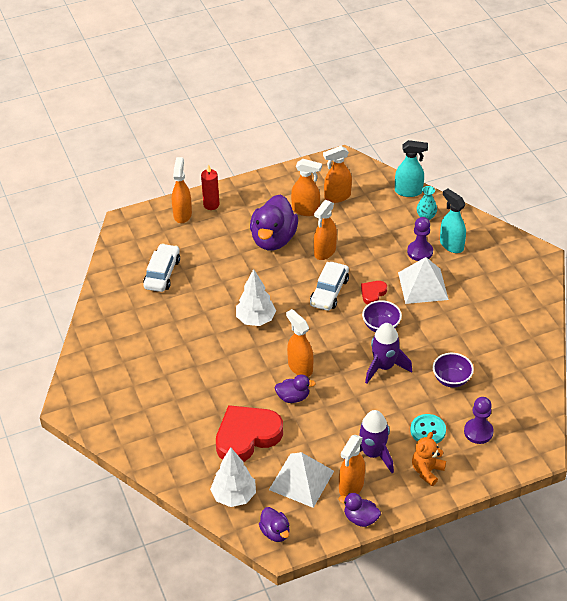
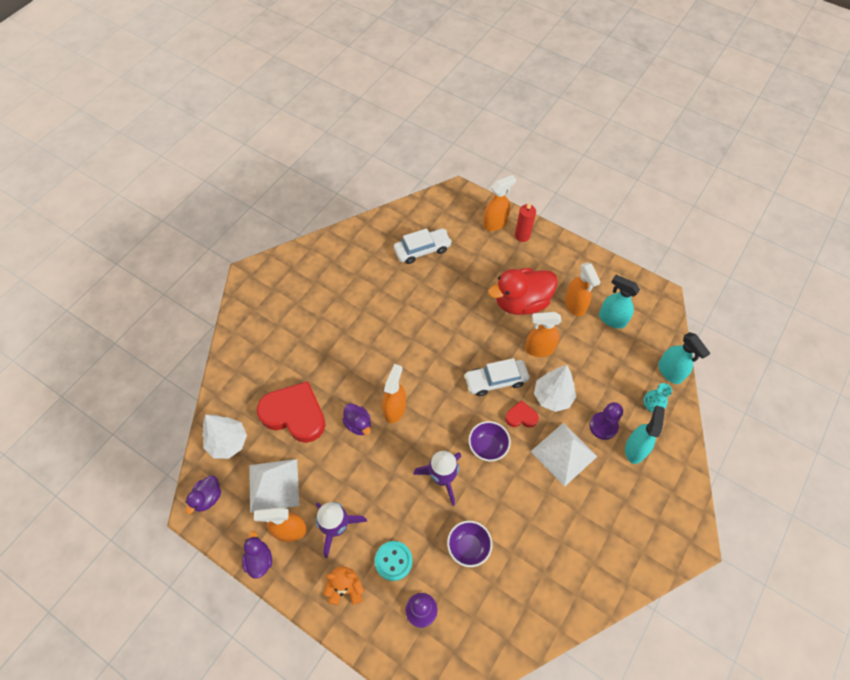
camera: 55 degrees right, 15 degrees up
white tree [236,269,276,326] -> white tree moved to [534,365,576,412]
purple duck [250,194,298,250] -> red duck [488,268,558,315]
orange spray bottle [323,146,352,203] -> turquoise spray bottle [599,275,640,329]

